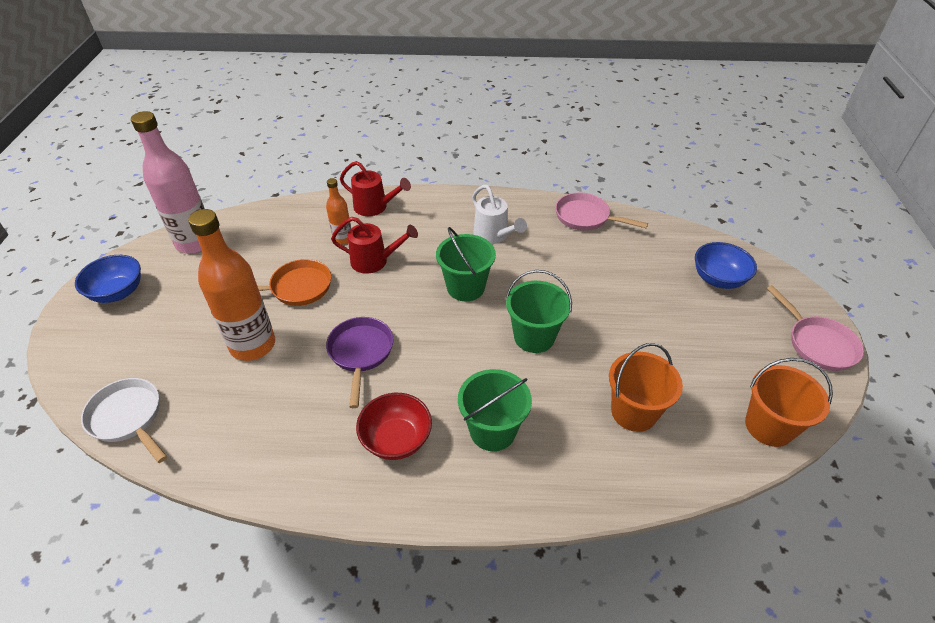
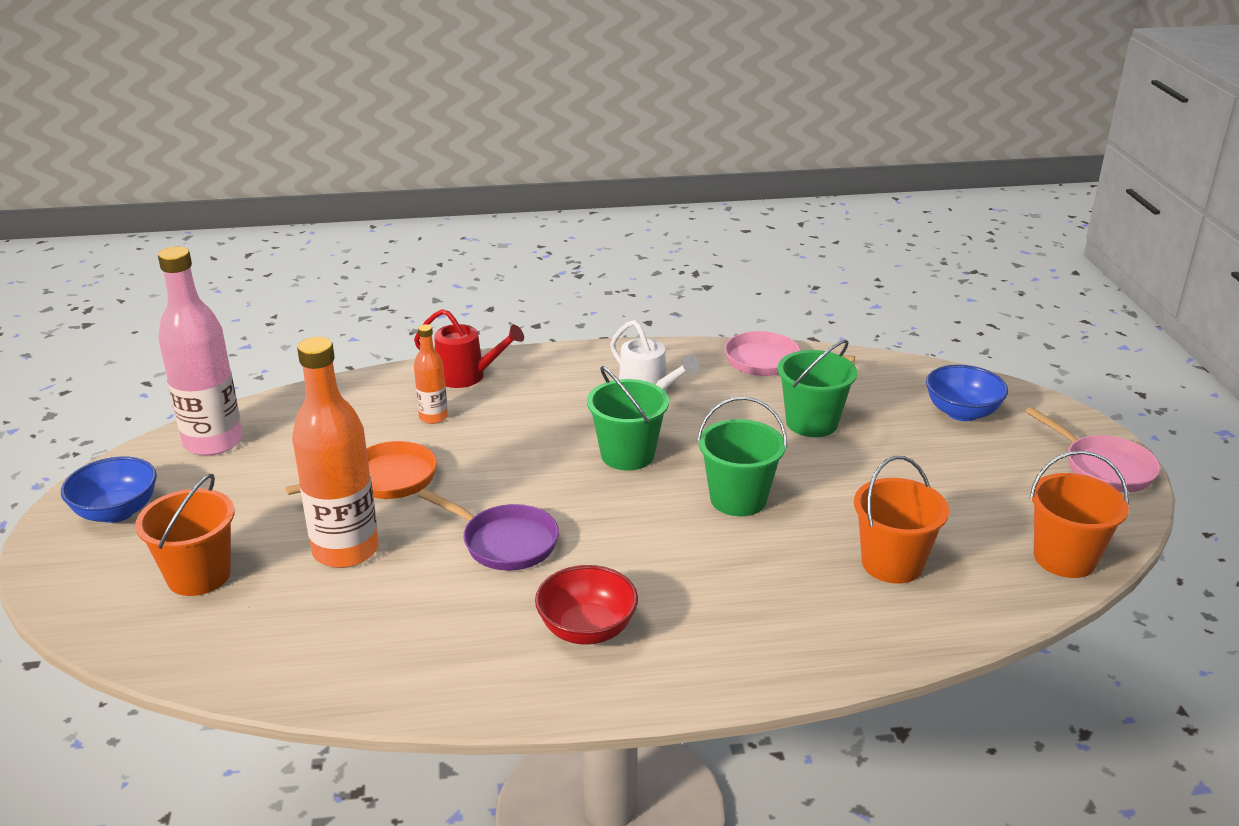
camera: 10 degrees left, 15 degrees down
white pan [81,378,167,463] -> none
purple pan [326,317,393,408] -> purple pan turned 135 degrees clockwise [418,489,559,571]
red watering can [331,217,418,274] -> none
green bucket [458,369,532,451] -> green bucket moved to [777,340,857,437]
none -> orange bucket [135,474,234,596]

